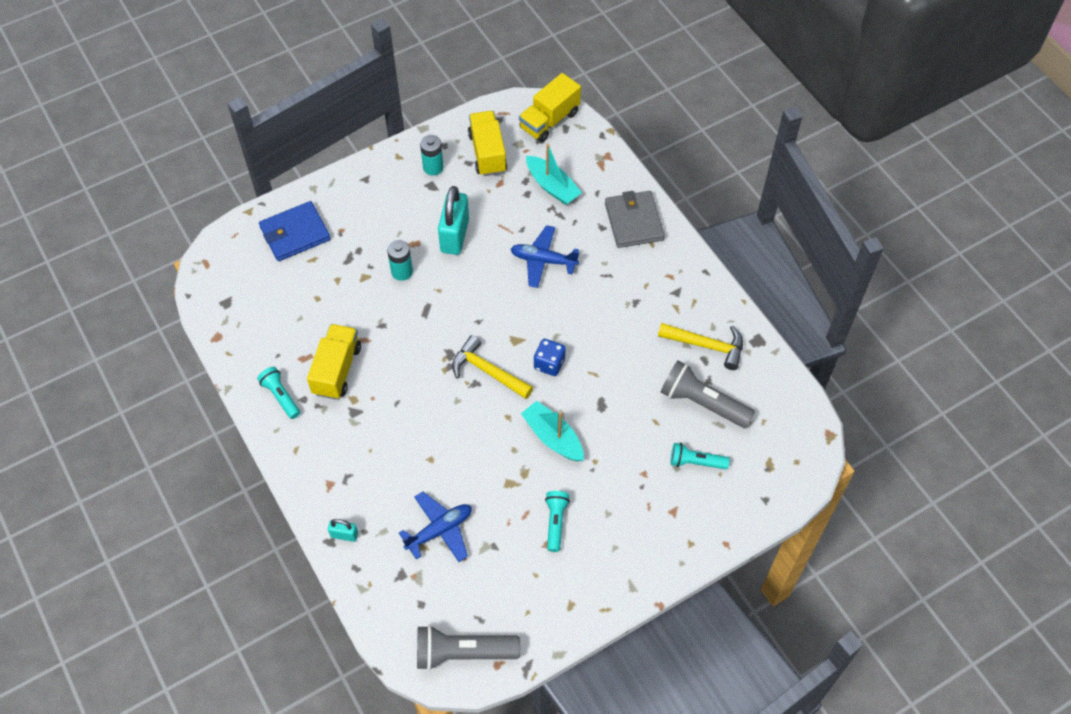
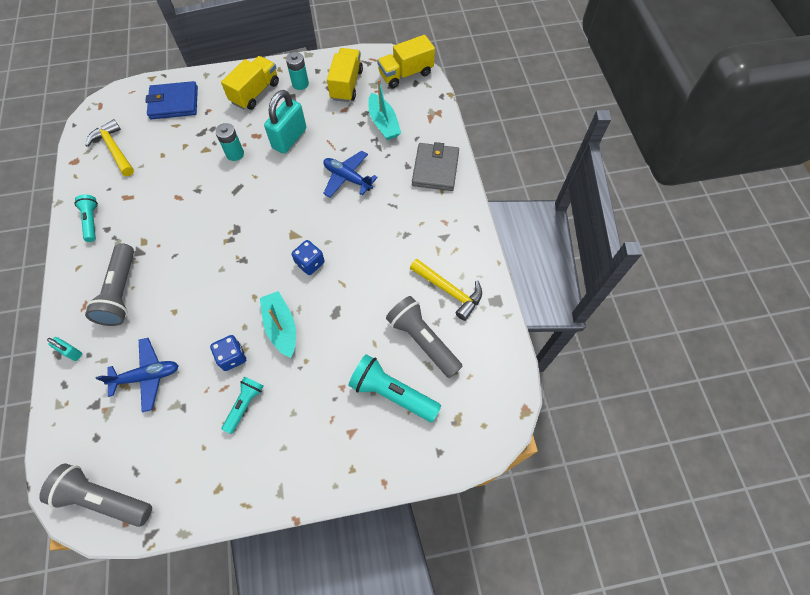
camera: 20 degrees right, 5 degrees up
yellow truck [307,324,361,400] -> yellow truck moved to [221,56,279,110]
yellow hammer [452,335,533,399] -> yellow hammer moved to [85,119,134,176]
turquoise flashlight [670,443,730,469] -> turquoise flashlight [348,354,441,422], size x1.66
none -> grey flashlight [85,243,134,326]
none -> blue dice [210,335,246,371]

